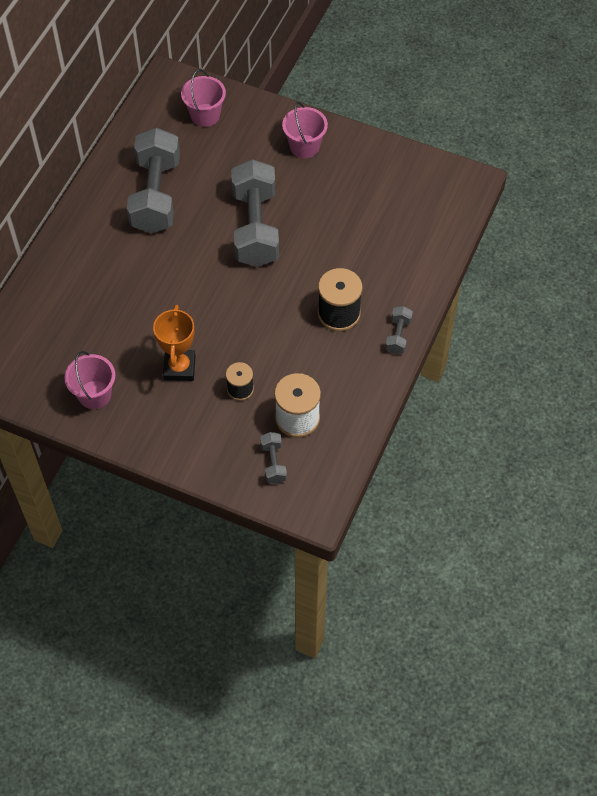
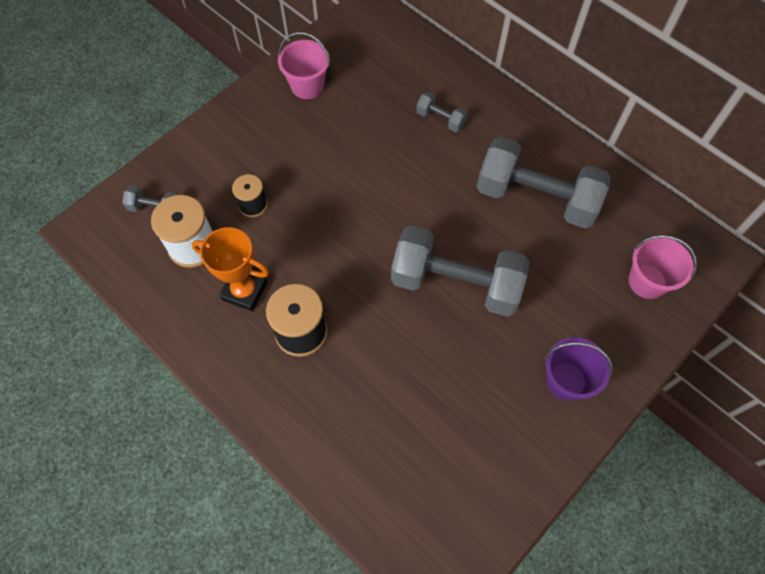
camera: 110 degrees right, 5 degrees up
orange trophy [153,305,195,381] -> orange trophy moved to [192,227,269,311]
pink bucket [282,102,328,158] -> purple bucket [545,337,613,401]
grey dumbbell [385,306,413,354] -> grey dumbbell moved to [416,92,468,132]

